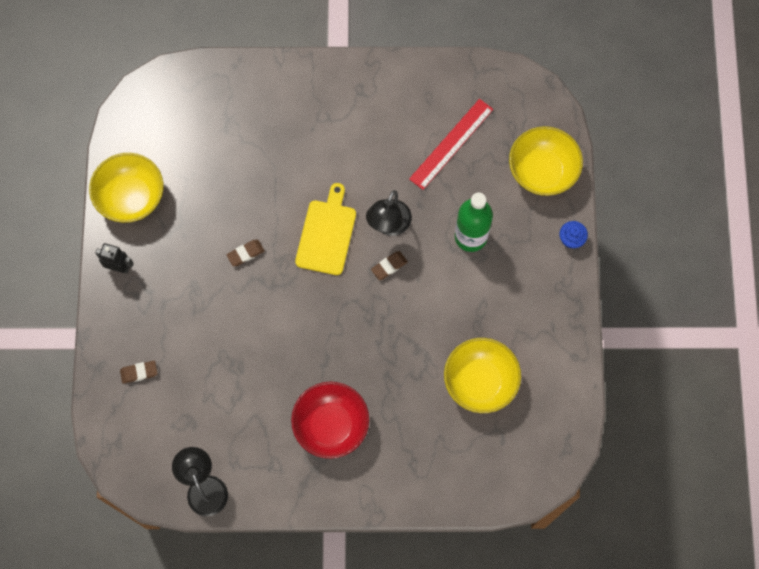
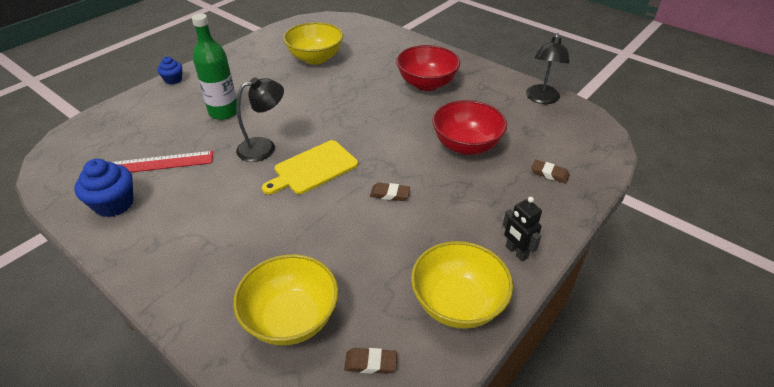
camera: 140 degrees left, 30 degrees down
brown eraser [371,251,408,280] -> brown eraser moved to [344,348,397,374]
yellow bowl [509,126,583,196] -> yellow bowl moved to [233,254,338,345]
none -> blue cupcake [74,159,134,217]
none -> red bowl [432,100,507,155]

